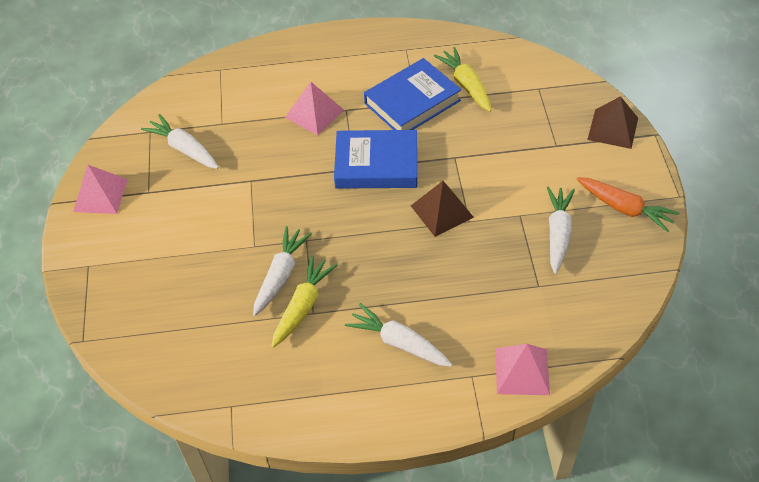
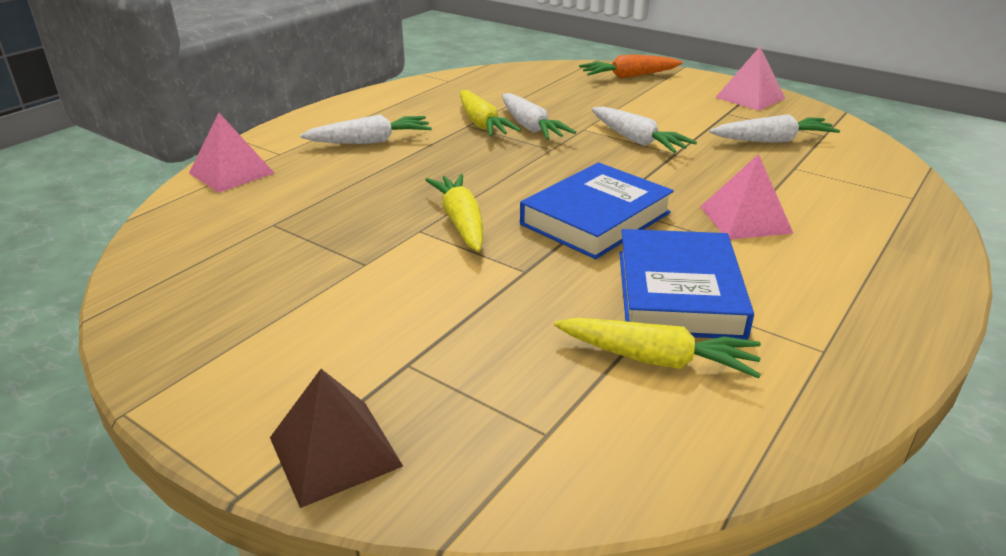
camera: 130 degrees right, 20 degrees down
brown pyramid [411,181,474,237] -> yellow carrot [425,174,483,252]
white carrot [547,187,575,274] -> white carrot moved to [592,106,697,153]
orange carrot [577,177,679,233] -> orange carrot moved to [579,54,683,79]

